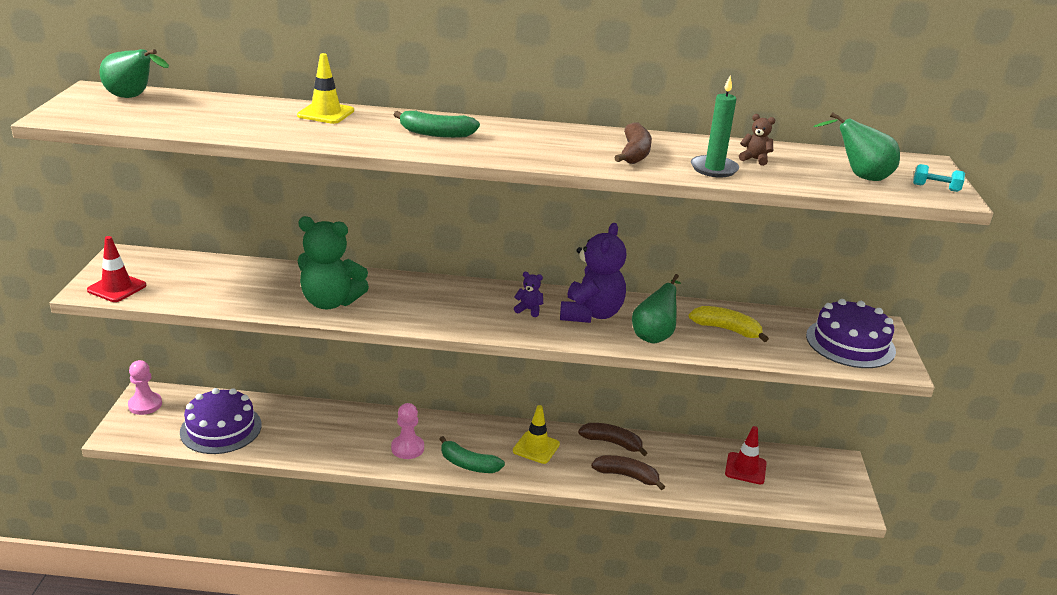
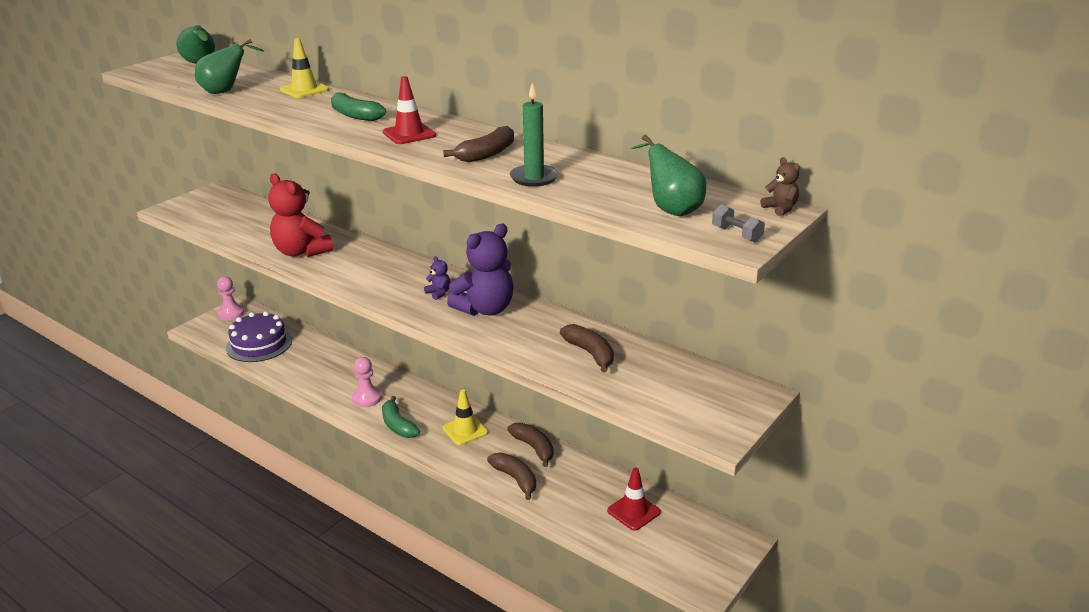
camera: 35 degrees right, 0 degrees up
red traffic cone [87,236,147,302] -> red traffic cone moved to [383,76,436,144]
green teddy bear [298,216,369,309] -> red teddy bear [268,173,333,257]
green pear [632,274,681,343] -> green pear moved to [195,39,264,94]
yellow banana [689,306,769,342] -> brown banana [560,324,614,372]
brown teddy bear [739,114,775,166] -> brown teddy bear moved to [760,157,800,216]
purple cake [806,299,896,368] -> none
turquoise dumbbell [913,164,965,192] -> grey dumbbell [712,204,765,242]

